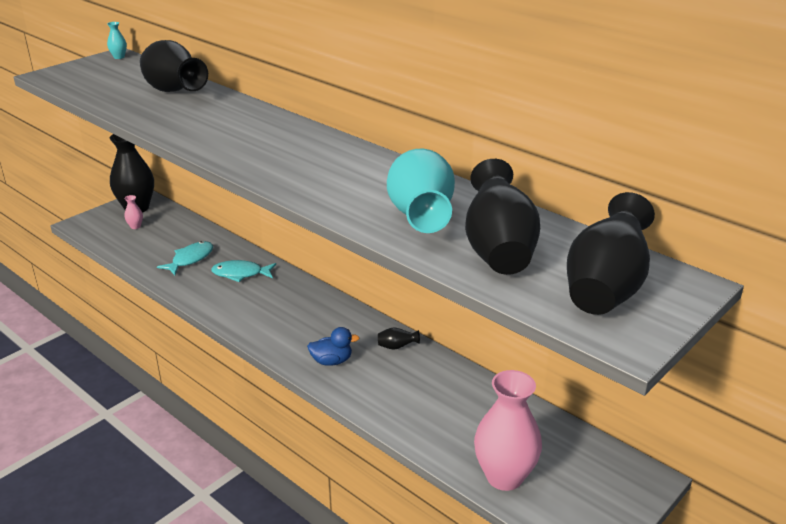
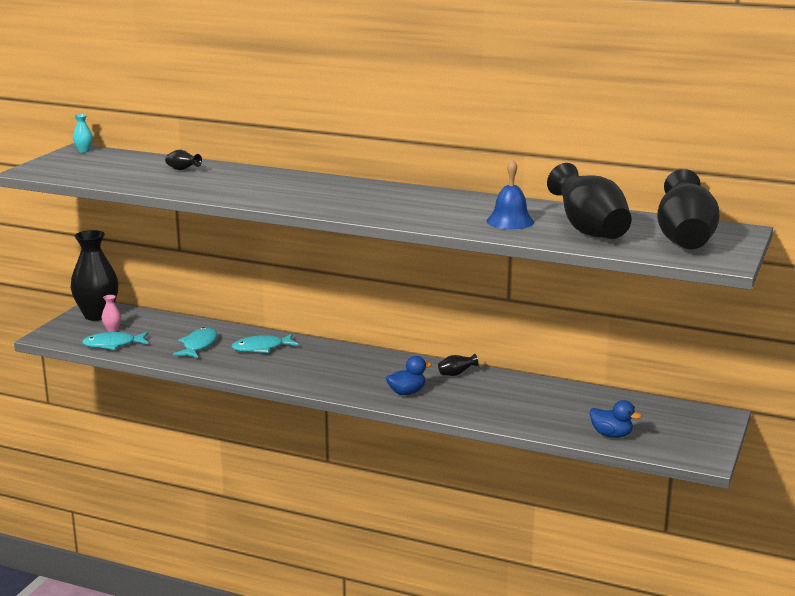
camera: 20 degrees left, 10 degrees down
black vase [140,40,208,92] -> black vase [165,150,202,170], size x0.41
turquoise vase [387,149,455,233] -> blue bell [486,159,534,229]
pink vase [474,370,542,491] -> blue duck [590,400,642,438]
none -> turquoise fish [82,332,148,350]

